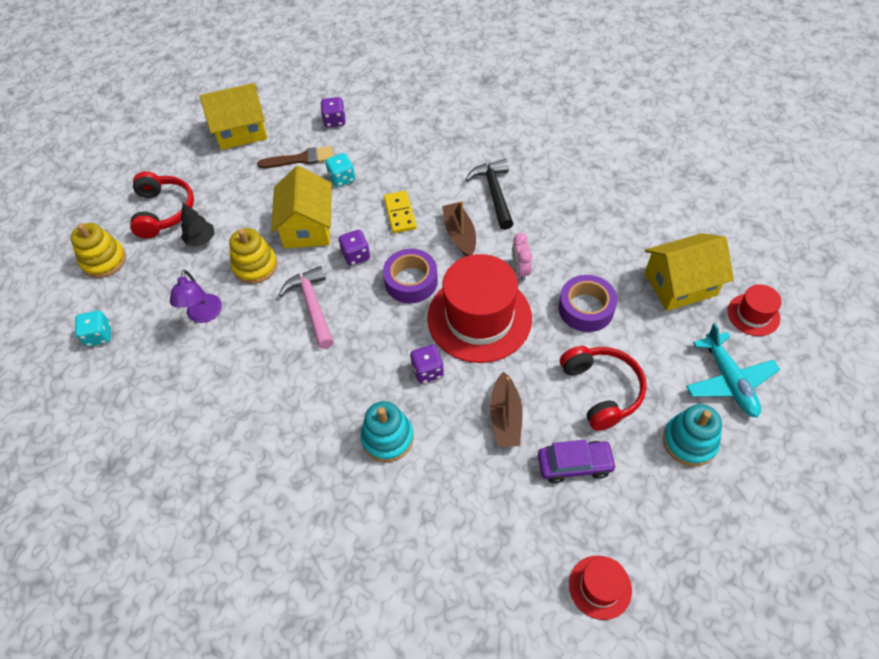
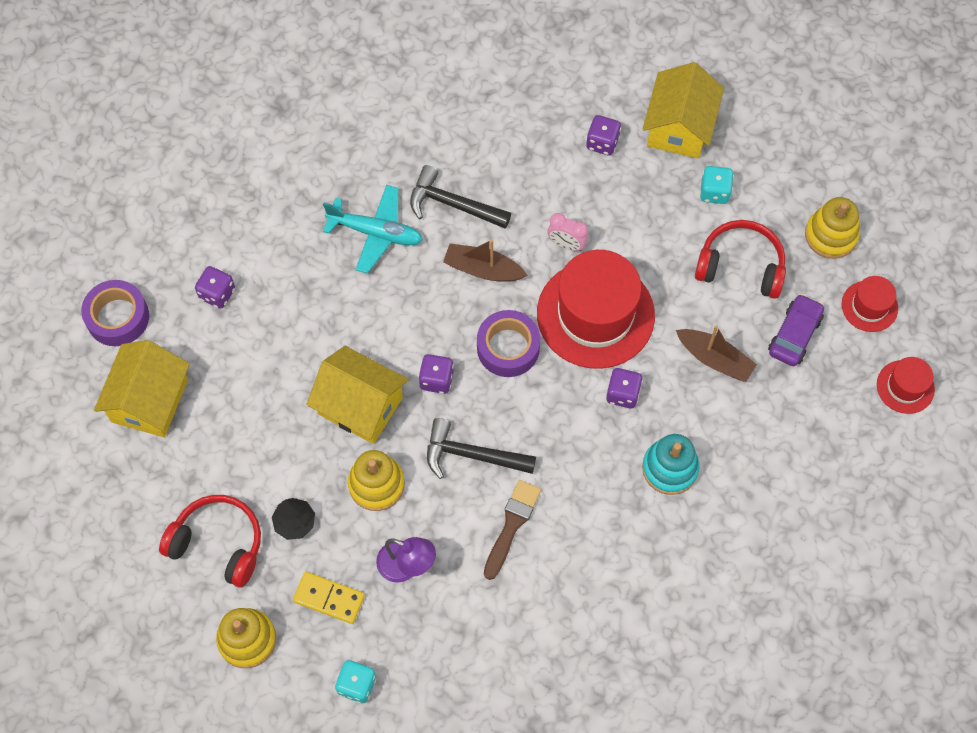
camera: 60 degrees left, 10 degrees up
brown brush [257,146,333,168] -> brown brush moved to [484,480,541,580]
pink hammer [279,266,334,349] -> black hammer [427,418,536,479]
turquoise dice [325,153,355,187] -> turquoise dice moved to [700,166,734,204]
yellow domino [384,191,417,233] -> yellow domino moved to [293,572,365,624]
purple tape [558,275,617,332] -> purple tape moved to [81,280,149,346]
turquoise stacking toy [663,404,722,466] -> yellow stacking toy [805,197,860,259]
turquoise plane [686,323,780,418] -> turquoise plane moved to [323,185,423,274]
red hat [728,284,782,336] -> red hat moved to [842,276,898,332]
none -> purple dice [586,115,621,155]

